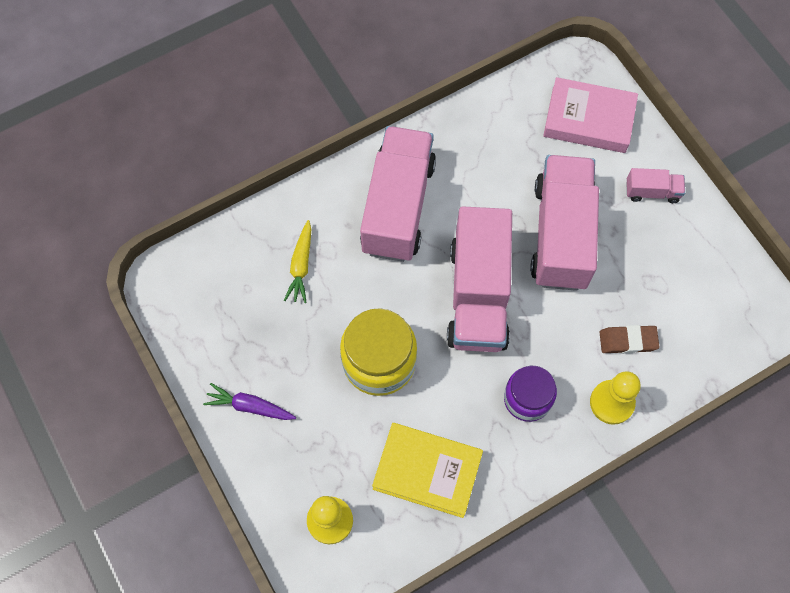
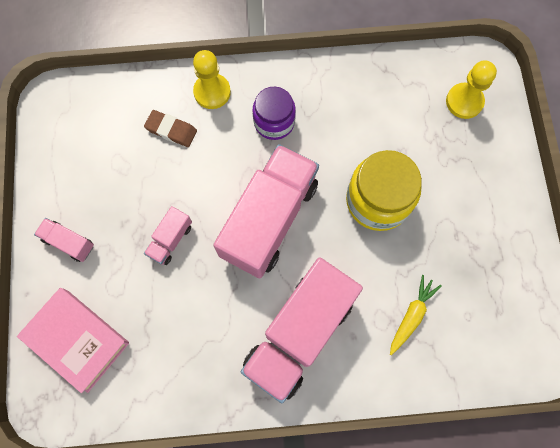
camera: 155 degrees left, 5 degrees up
purple carrot [203,383,296,420] -> none
yellow book [372,423,483,518] -> none
pink truck [530,155,599,291] -> pink truck [144,206,192,265], size x0.44

